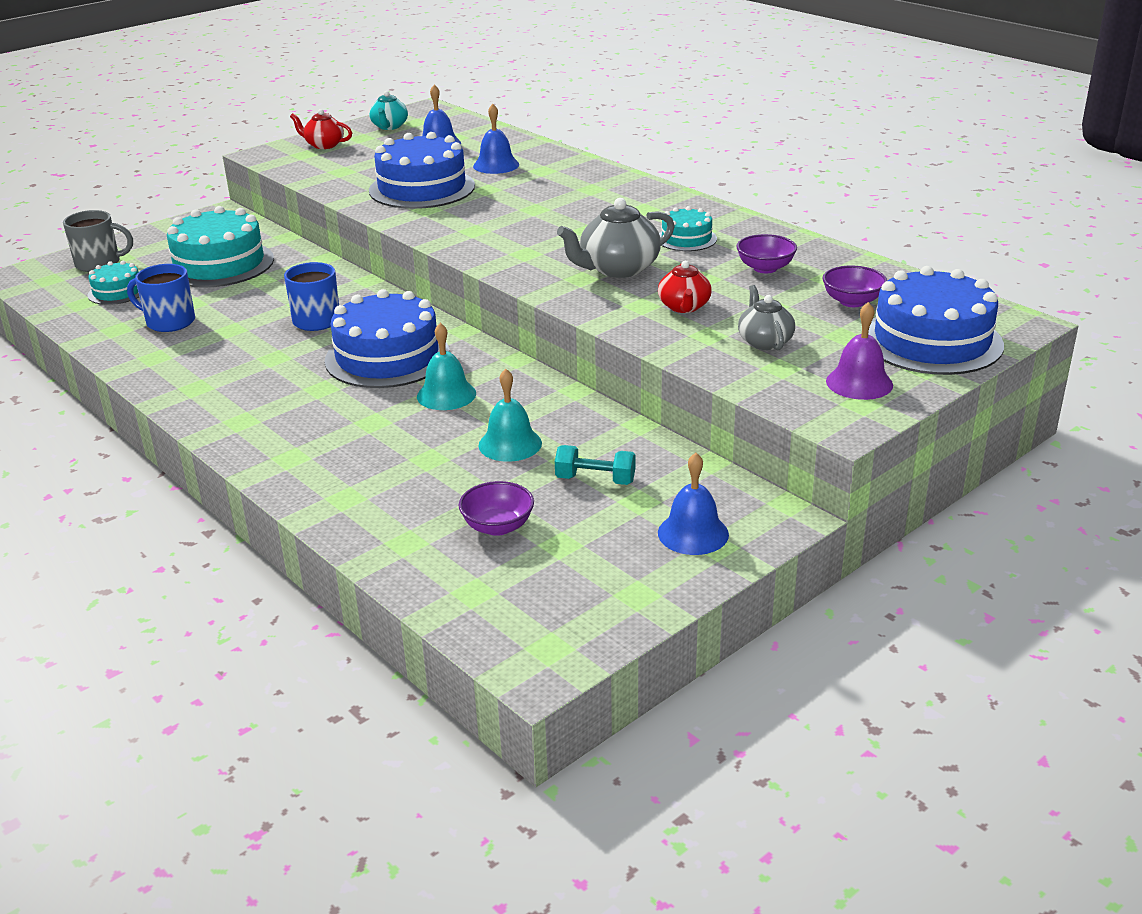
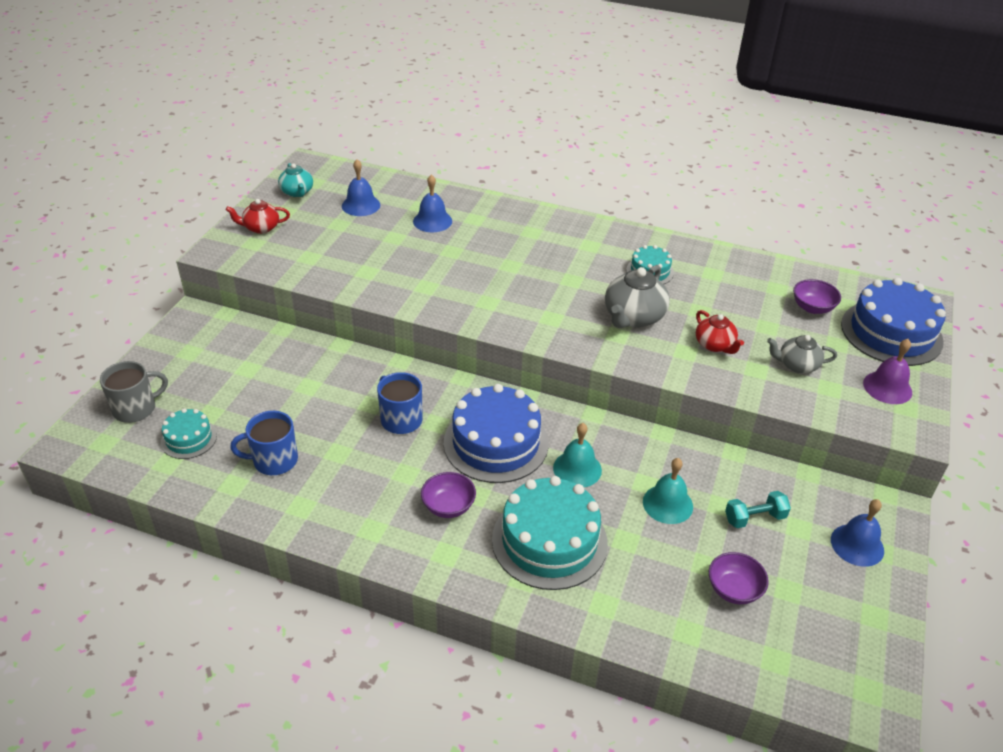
camera: 30 degrees left, 10 degrees up
turquoise cake [166,206,274,288] -> turquoise cake moved to [492,476,608,590]
blue cake [369,132,475,209] -> none
purple bowl [736,234,797,273] -> purple bowl moved to [421,472,476,518]
grey teapot [738,285,795,350] -> grey teapot turned 45 degrees counterclockwise [767,335,837,373]

